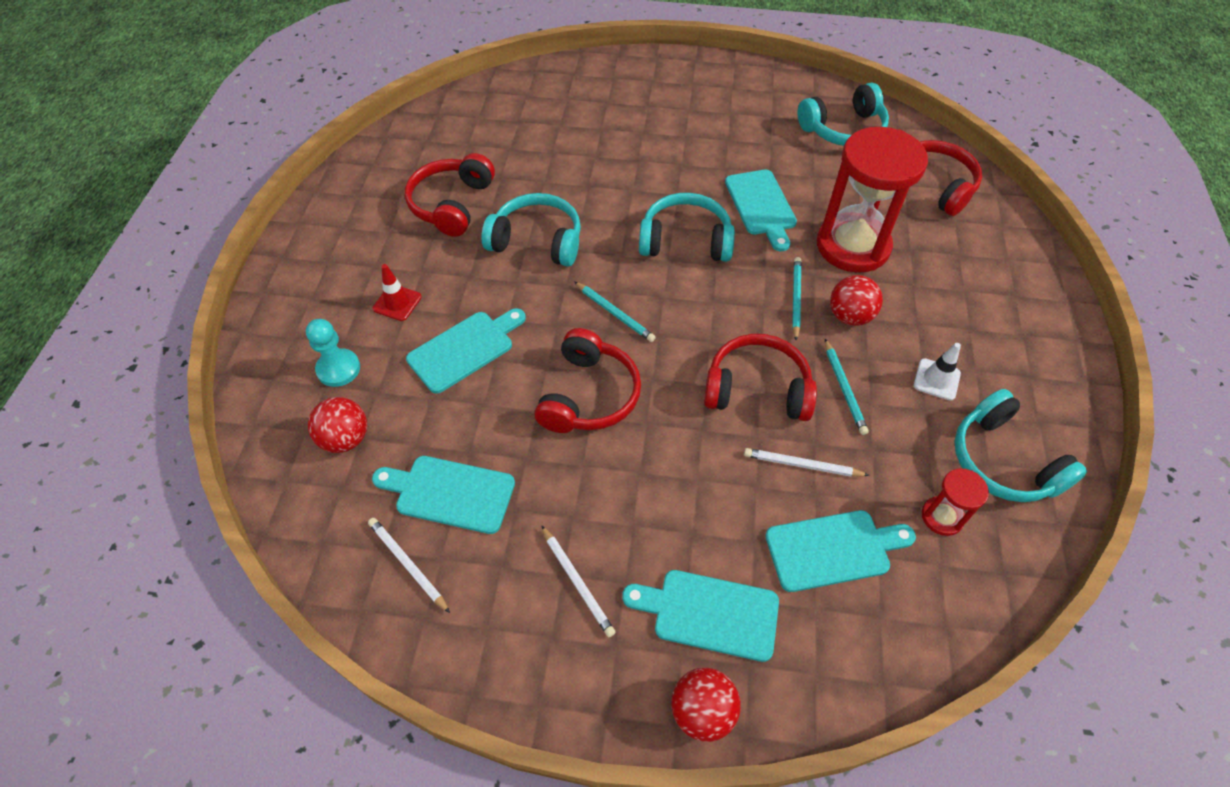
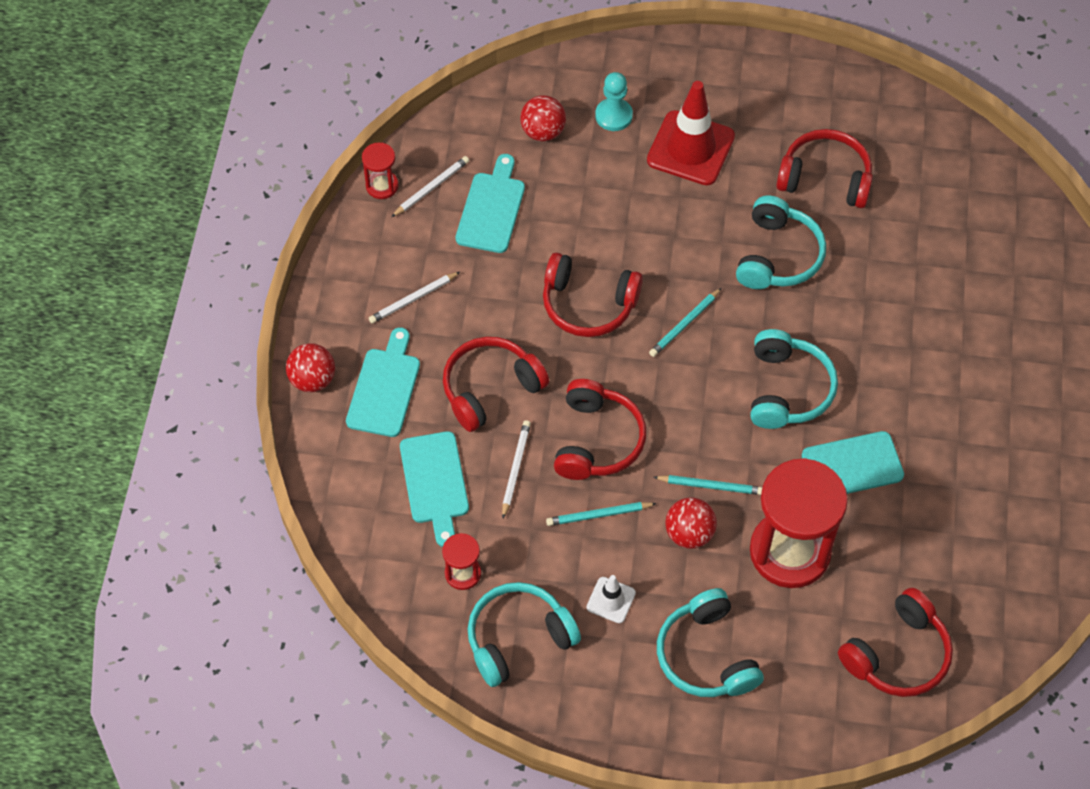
camera: 90 degrees right, 5 degrees up
red traffic cone [373,264,422,321] -> red traffic cone [647,81,735,185], size x2.05
turquoise cutting board [406,308,526,393] -> none
turquoise headphones [798,83,889,146] -> turquoise headphones moved to [657,588,764,697]
none -> red hourglass [362,142,399,199]
none -> red headphones [443,337,549,432]

